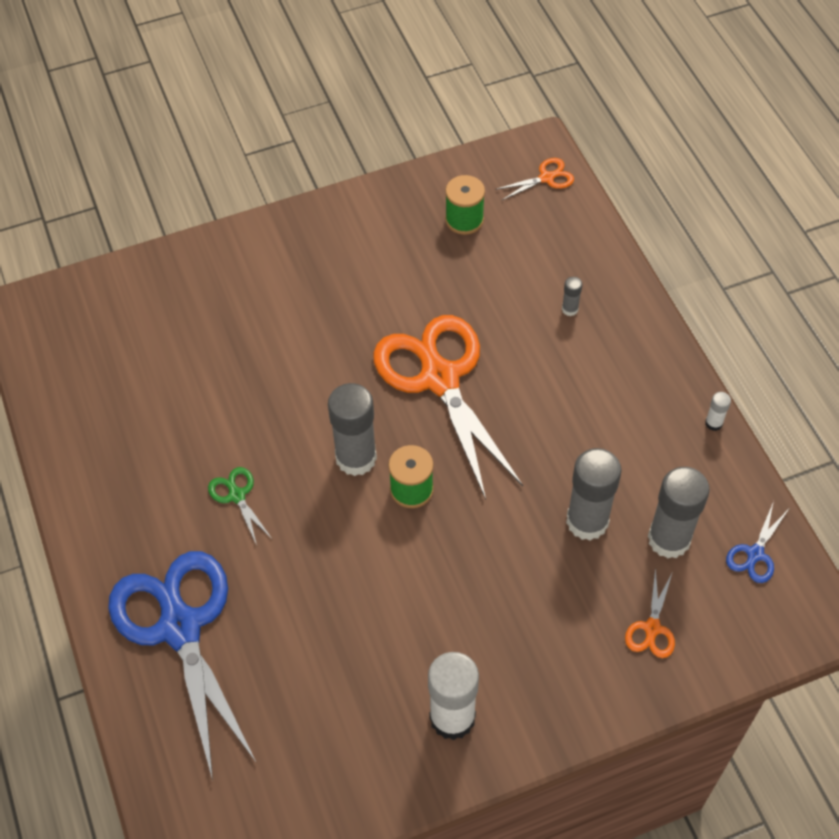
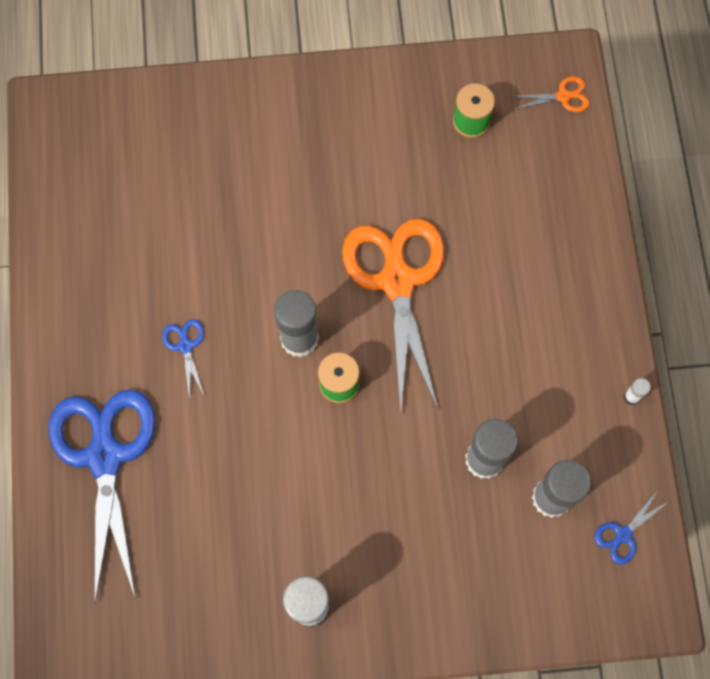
camera: 15 degrees right, 15 degrees up
green scissors [208,467,273,545] -> blue scissors [162,319,205,401]
grey glue stick [562,277,582,316] -> none
orange scissors [625,568,675,658] -> none

